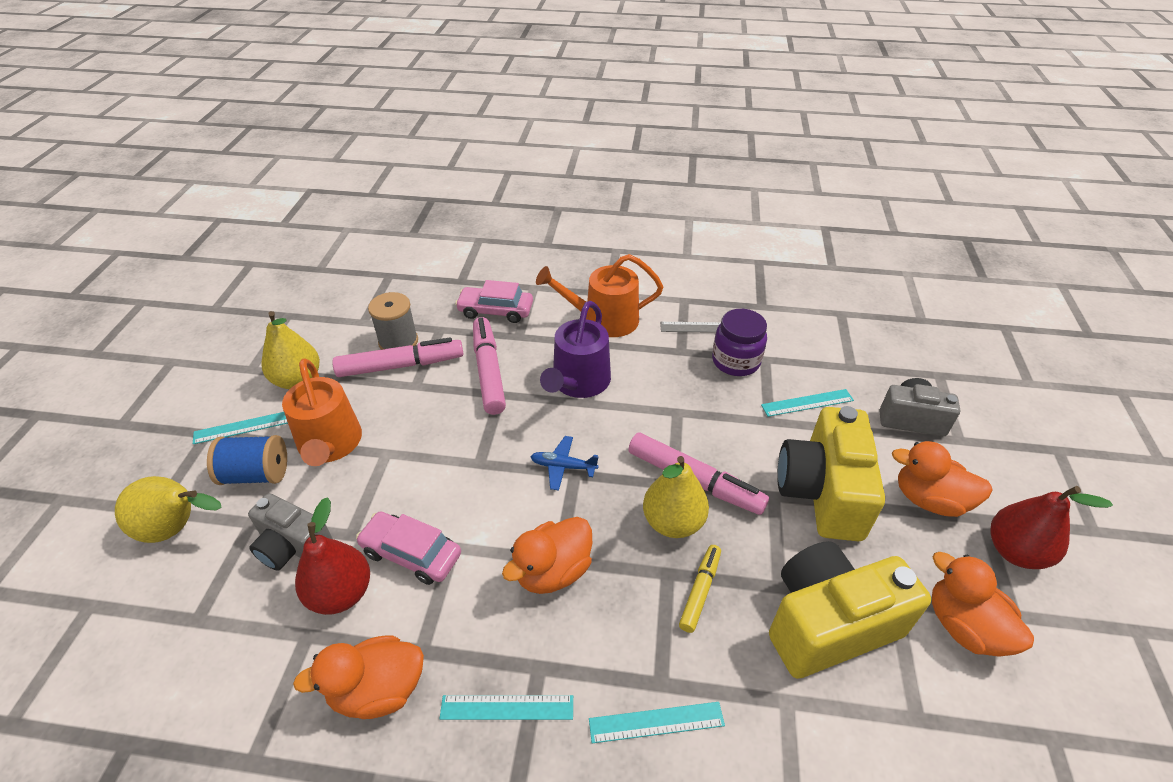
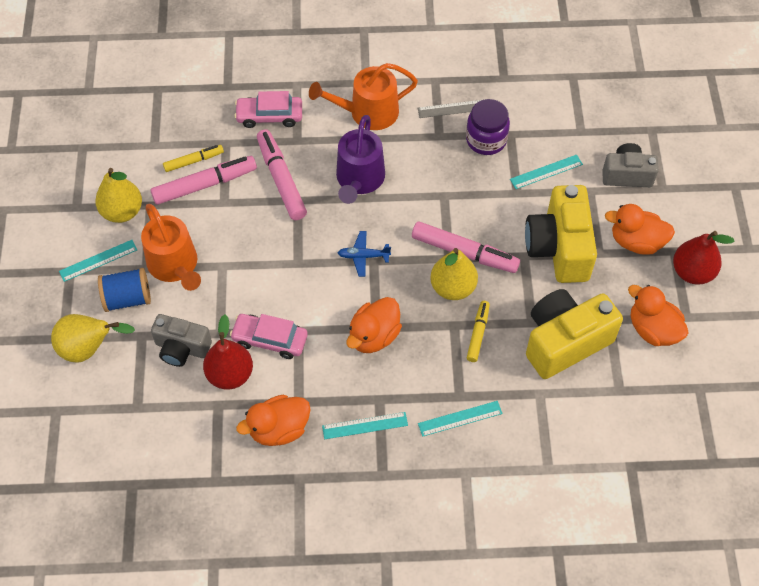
camera: 10 degrees left, 15 degrees up
grey spool [368,292,418,350] -> yellow marker [163,145,224,172]

